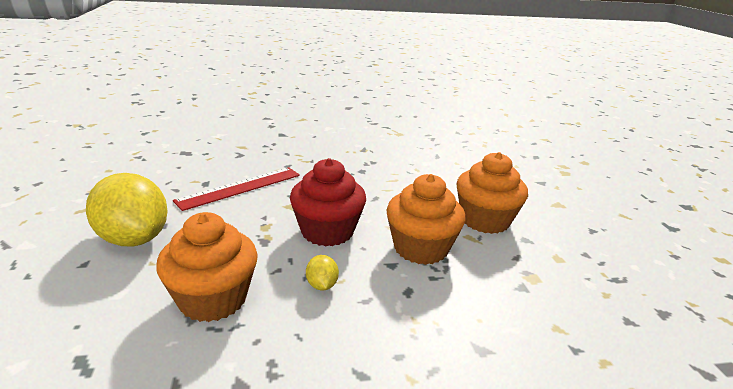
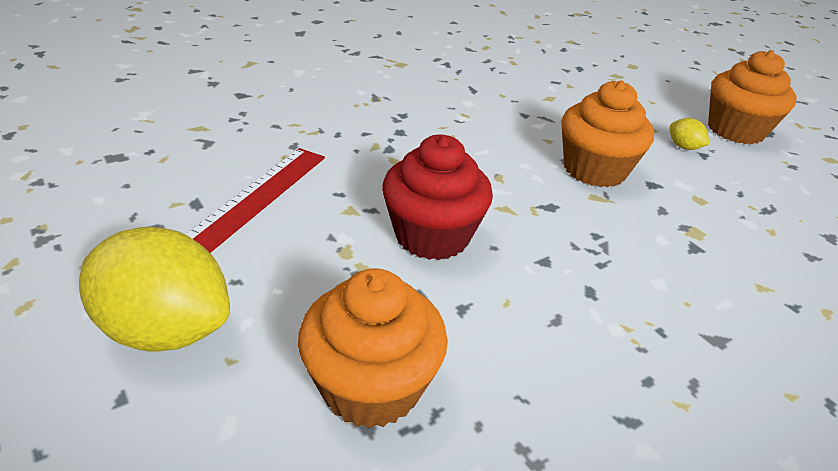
camera: 25 degrees left, 10 degrees up
yellow lemon [306,255,339,291] -> yellow lemon moved to [670,118,709,150]
orange cupcake [386,174,465,265] -> orange cupcake moved to [708,50,796,144]

